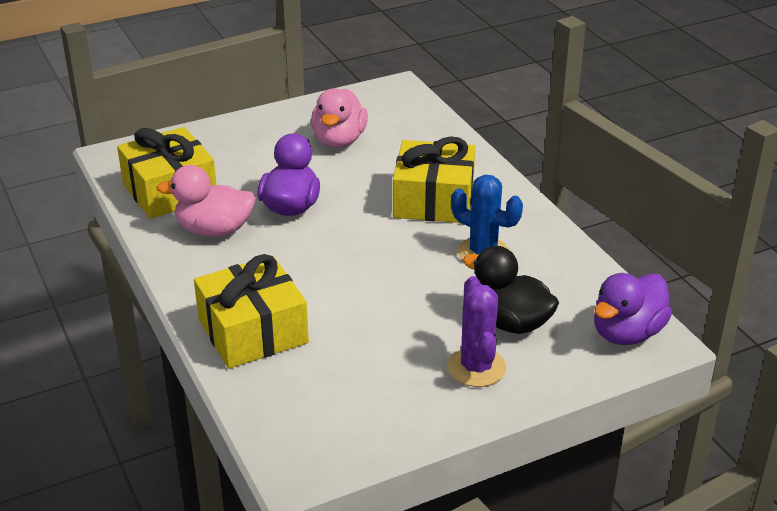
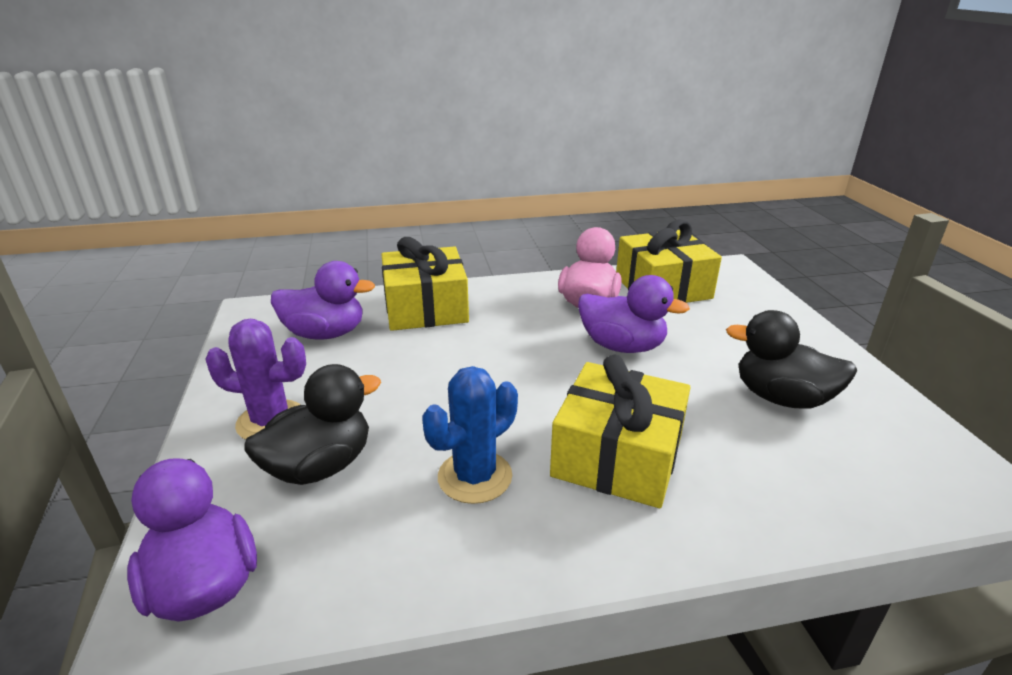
camera: 105 degrees right, 5 degrees down
pink duck [311,88,368,148] -> black duck [726,310,857,409]
none -> purple duck [271,261,375,340]

